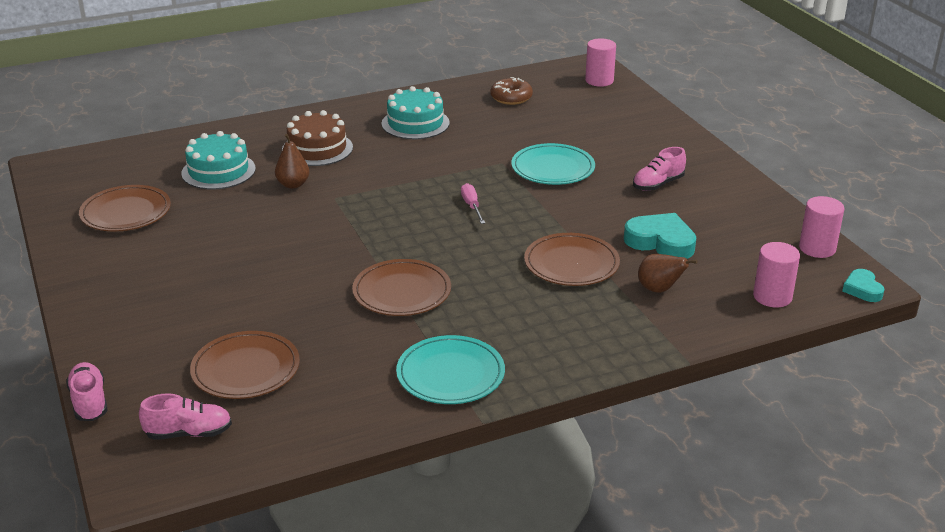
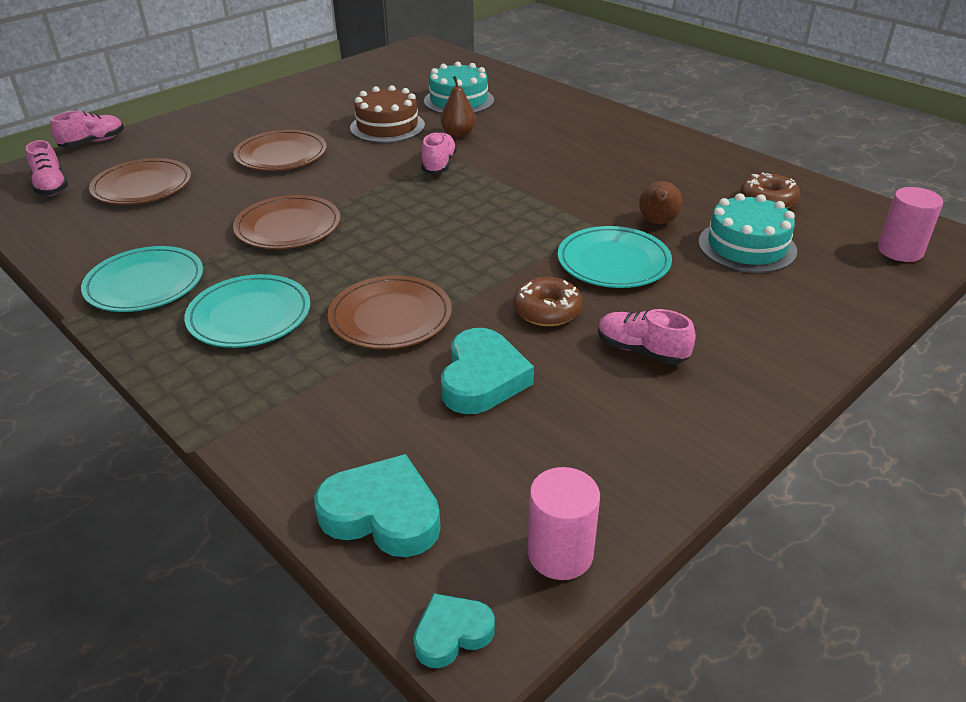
camera: 70 degrees right, 5 degrees up
brown plate [79,185,171,231] -> brown plate moved to [233,130,327,171]
brown cake [282,110,353,166] -> brown cake moved to [350,85,425,143]
turquoise cake [381,86,450,139] -> turquoise cake moved to [698,193,797,273]
pink screwdriver [461,183,485,224] -> none
brown pear [638,254,698,293] -> brown pear moved to [639,181,682,224]
pink cylinder [753,242,800,307] -> turquoise heart [314,454,441,557]
none -> turquoise plate [184,274,310,348]
none -> pink shoe [421,132,457,174]
none -> brown donut [513,277,583,326]

